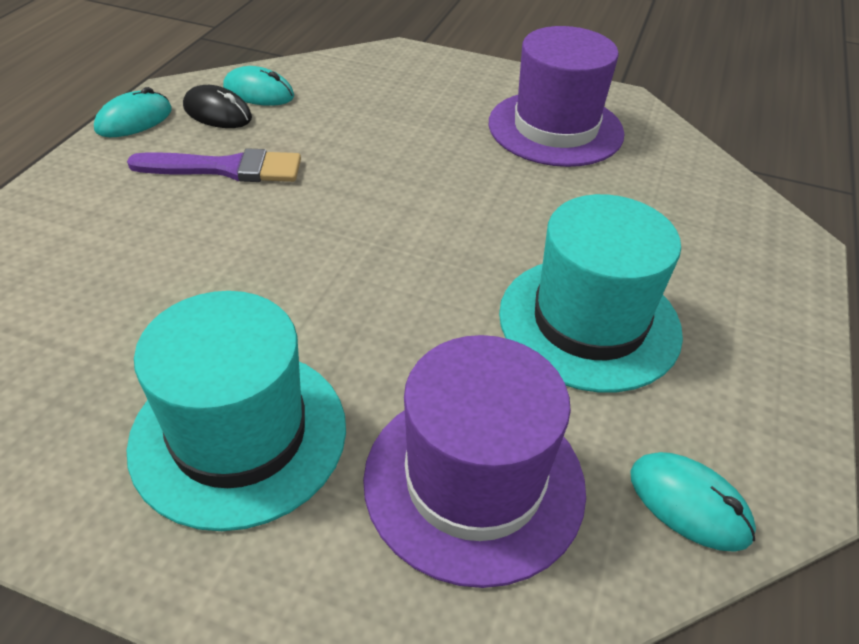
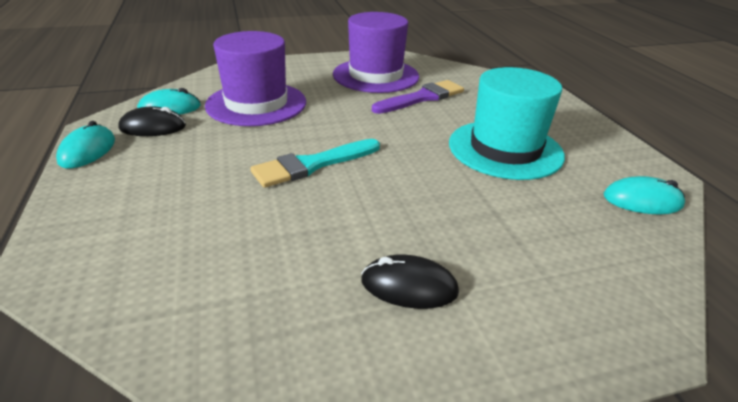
camera: 35 degrees left, 10 degrees down
turquoise hat [126,291,346,531] -> black mouse [361,255,459,309]
purple brush [127,148,301,182] -> purple brush moved to [372,80,464,114]
purple hat [363,335,586,588] -> purple hat moved to [205,31,306,126]
none -> turquoise brush [250,139,380,188]

